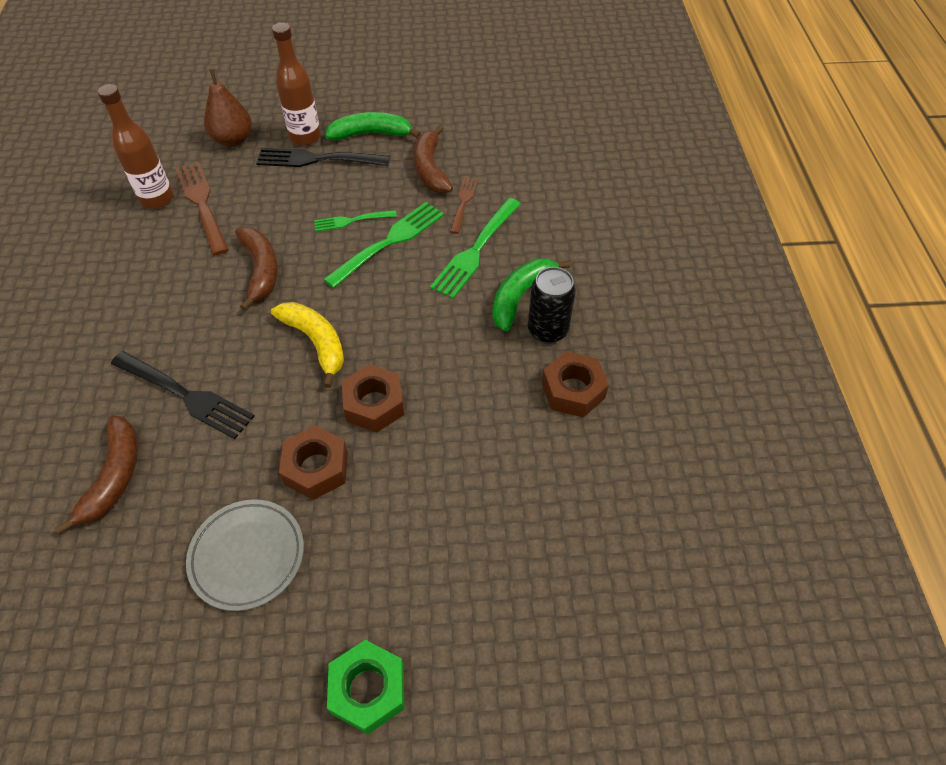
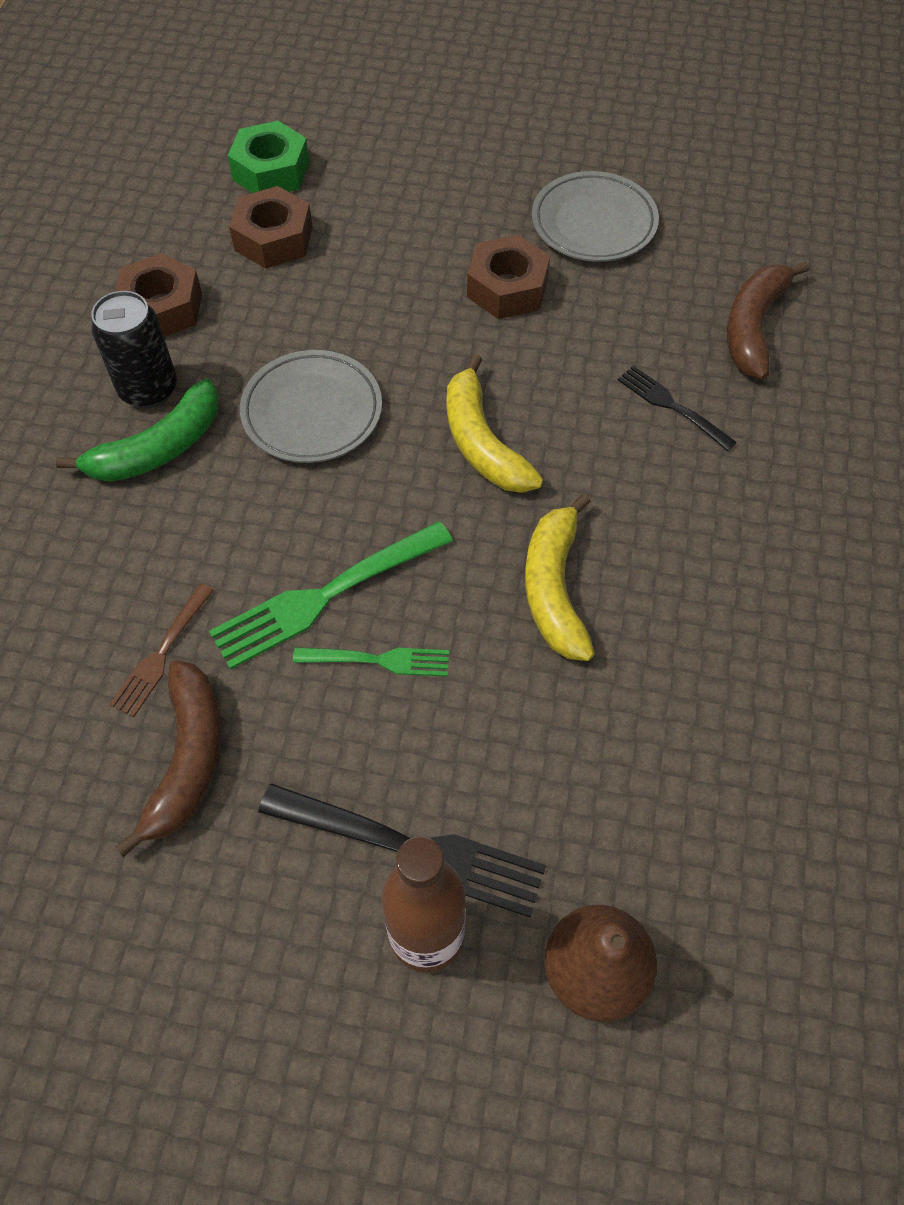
camera: 165 degrees left, 5 degrees up
brown bottle [97,84,173,209] -> none
black fork [111,351,255,439] -> black fork [618,365,737,451], size x0.58
brown fork [175,162,229,256] -> none
brown banana [235,227,278,311] -> yellow banana [525,494,595,661]
green banana [325,112,421,140] -> none
green nut [327,640,404,734] -> green nut moved to [228,121,310,193]
brown nut [342,364,404,433] -> brown nut moved to [229,186,313,269]
green fork [430,198,521,299] -> none
none -> grey plate [240,350,382,463]

